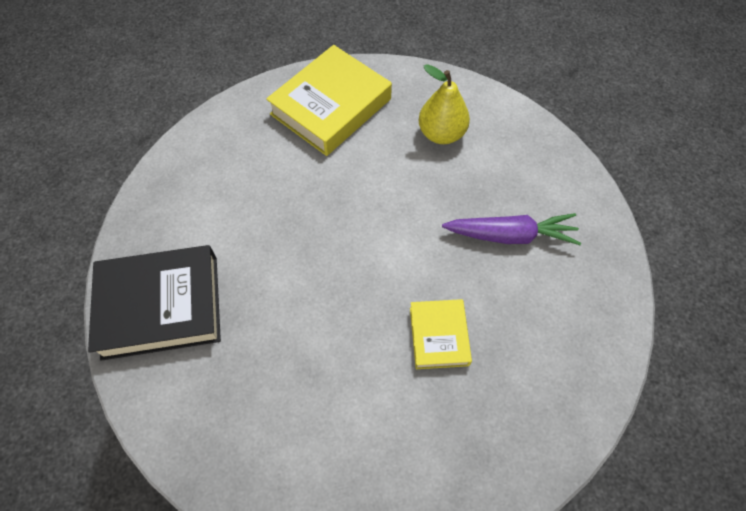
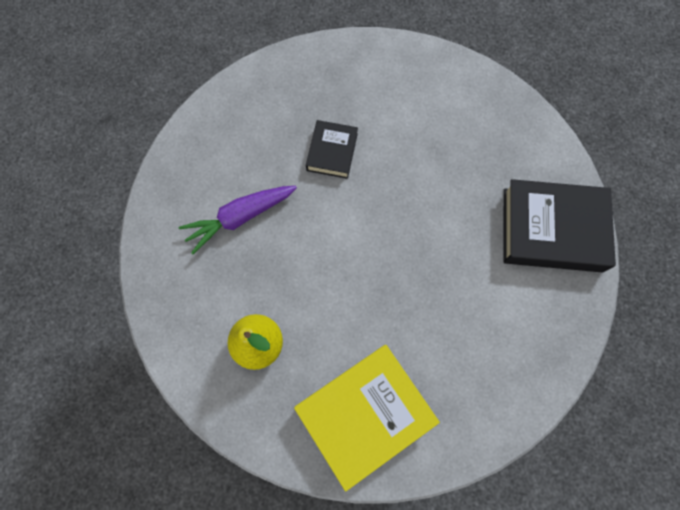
camera: 165 degrees left, 10 degrees up
yellow book [410,299,472,369] -> black book [306,120,358,179]
purple carrot [442,213,581,245] -> purple carrot turned 45 degrees counterclockwise [179,186,297,254]

